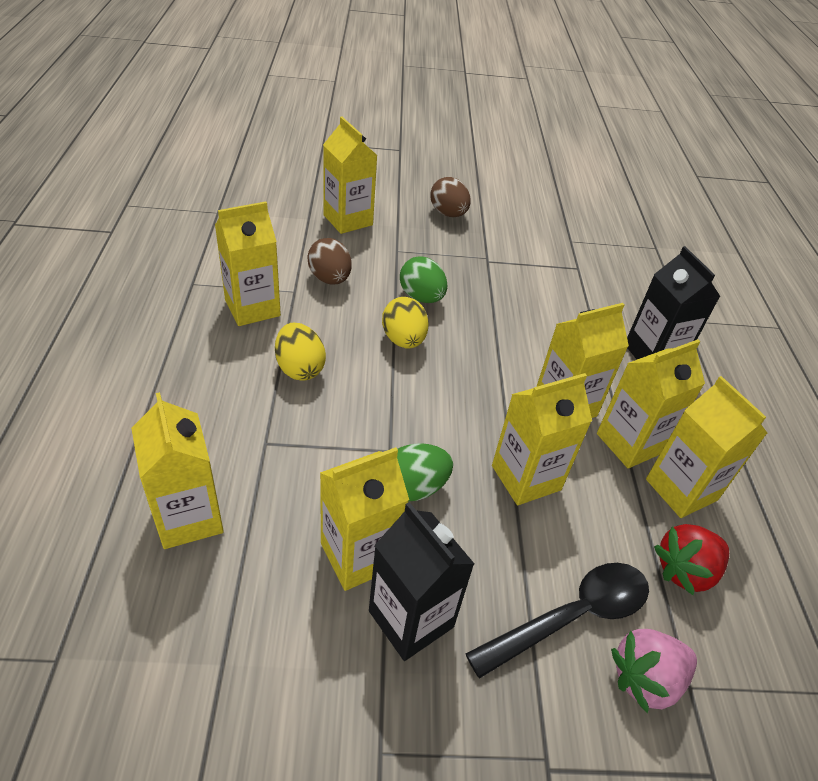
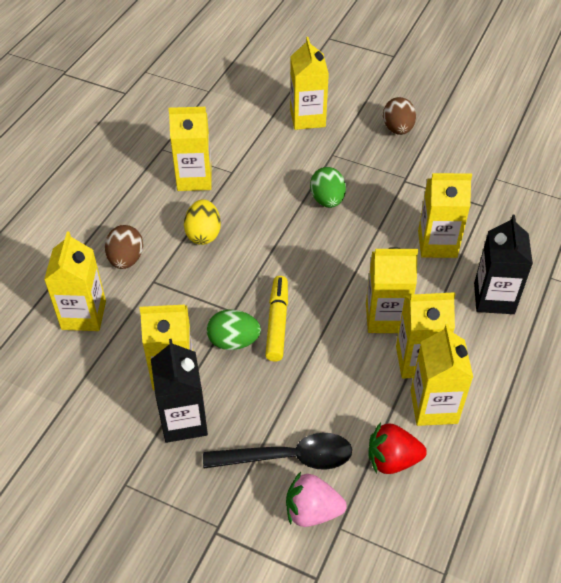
camera: 30 degrees right, 5 degrees up
brown egg [307,238,351,285] -> brown egg moved to [105,225,143,269]
yellow egg [382,297,429,348] -> none
yellow carton [492,373,592,505] -> yellow carton moved to [418,173,472,258]
none -> yellow marker [265,276,288,362]

